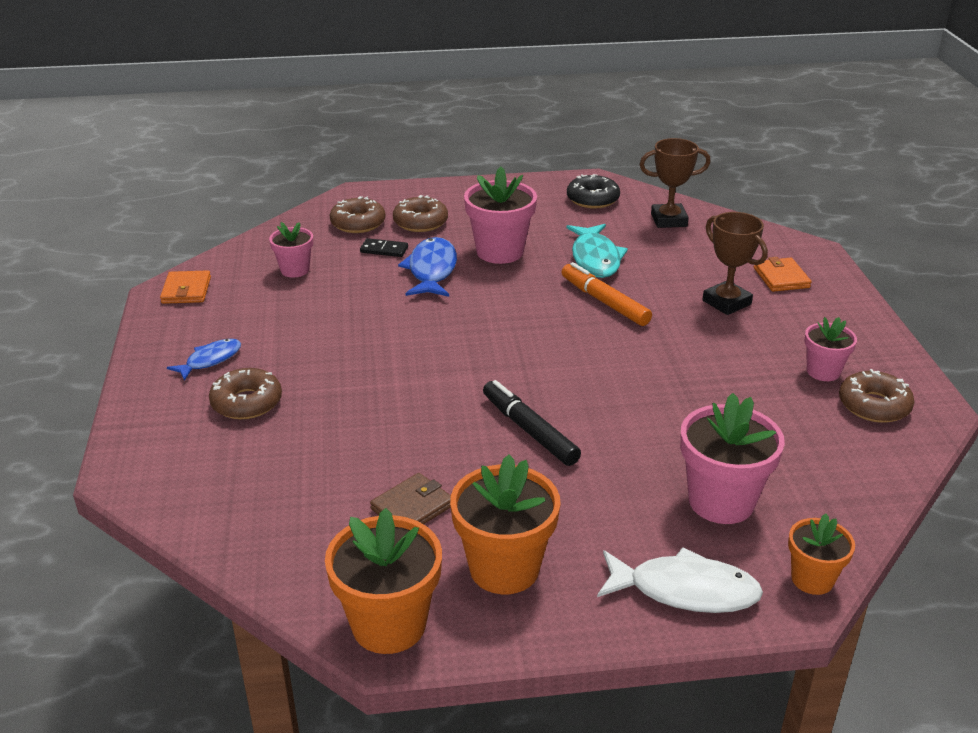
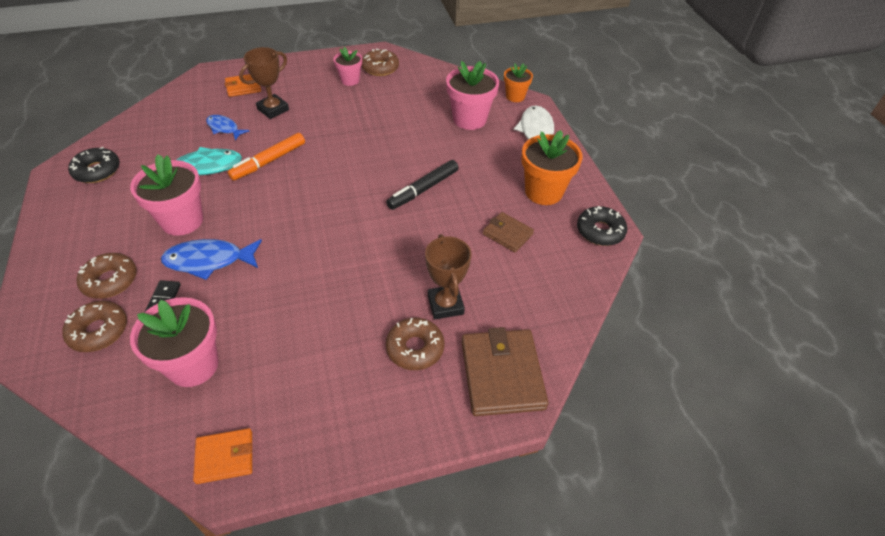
camera: 100 degrees left, 15 degrees up
blue fish [167,339,241,381] -> blue fish moved to [206,115,249,140]
pink flower pot [269,222,313,278] -> pink flower pot [130,297,219,387], size x1.70
orange flower pot [325,508,442,654] -> black donut [577,206,627,246]
brown trophy [640,138,711,228] -> brown trophy moved to [425,234,471,319]
none -> brown wallet [461,327,549,416]

